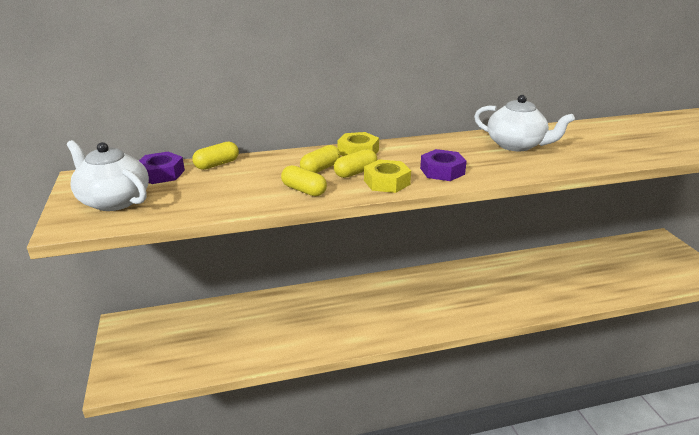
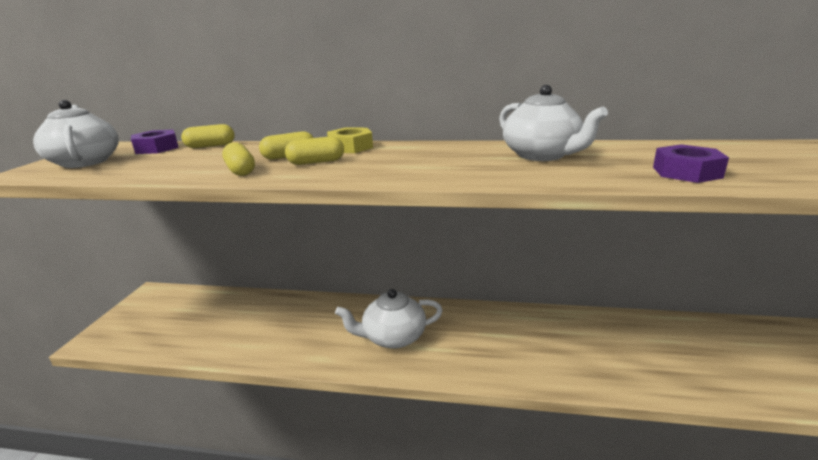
camera: 25 degrees right, 5 degrees down
yellow nut [364,159,411,193] -> none
purple nut [420,149,467,181] -> purple nut moved to [653,144,729,183]
none -> white teapot [335,289,443,349]

